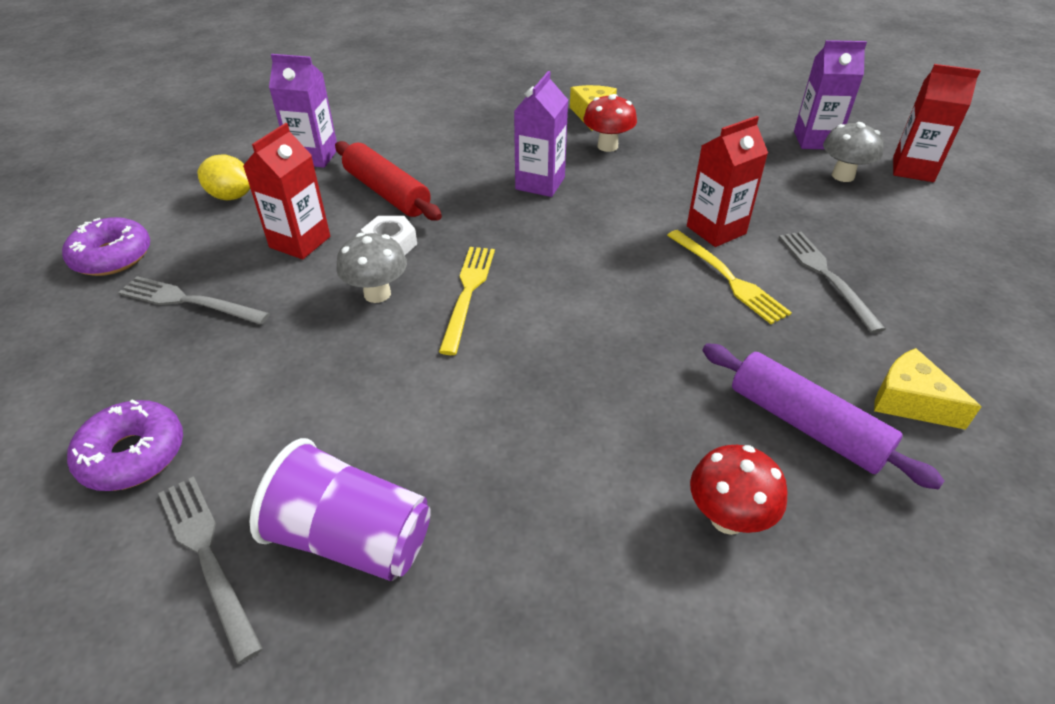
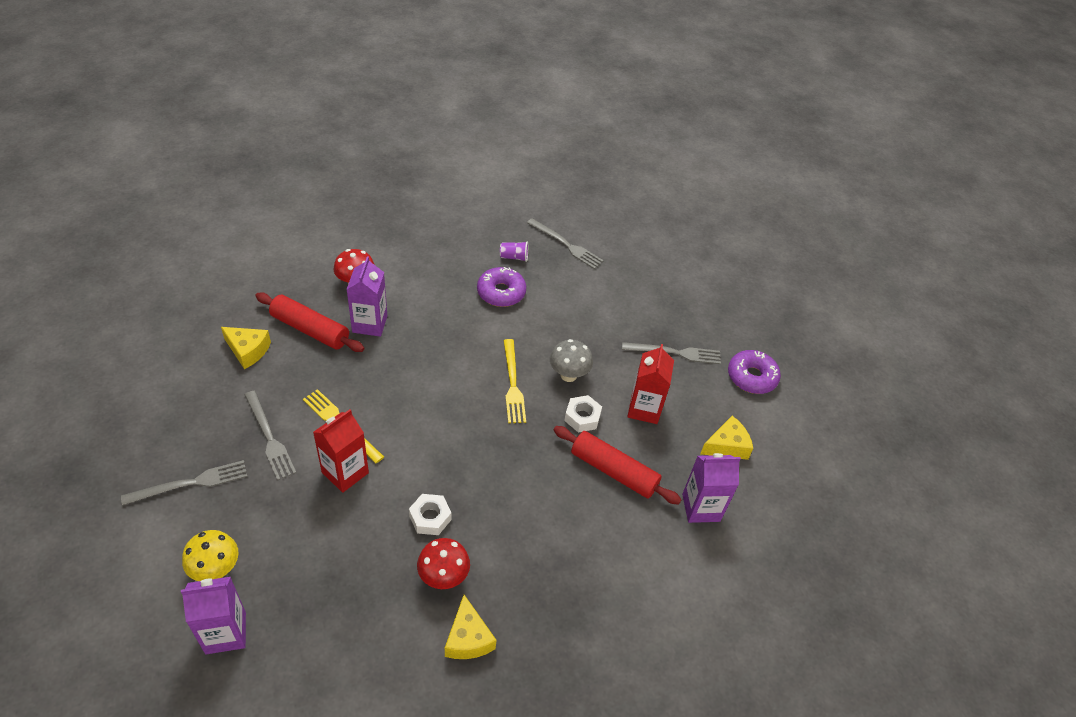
camera: 160 degrees right, 5 degrees up
purple donut [67,400,183,491] -> purple donut moved to [477,267,526,307]
yellow lemon [197,154,250,200] -> yellow cheese [700,416,753,460]
purple cup [250,438,431,581] -> purple cup [500,241,528,262], size x0.46
purple carton [514,71,568,197] -> purple carton moved to [346,256,387,337]
purple rolling pin [702,343,945,490] -> red rolling pin [255,293,364,352]
grey mushroom [823,122,884,182] -> yellow mushroom [182,530,239,581]
red carton [893,64,981,182] -> none
none -> grey fork [121,460,248,506]
none -> white nut [409,494,452,535]

